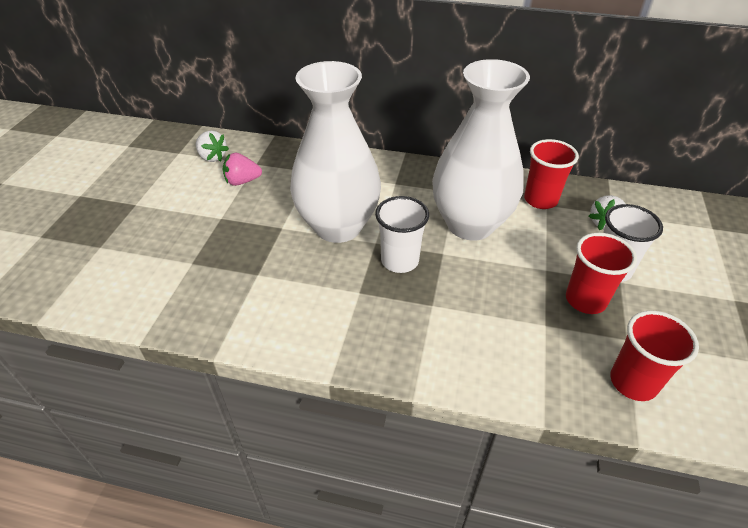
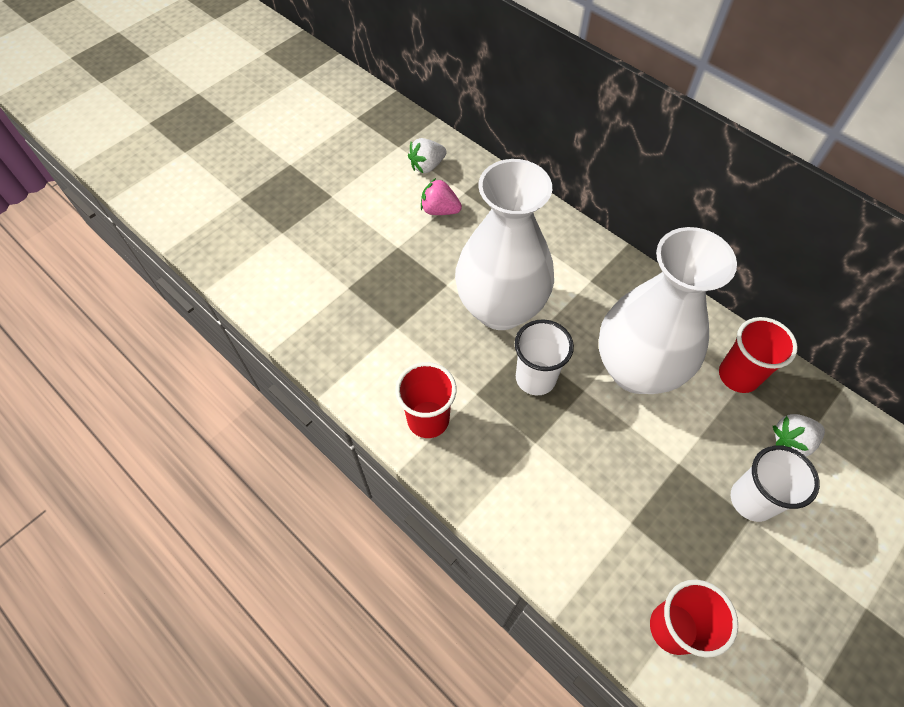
camera: 30 degrees right, 15 degrees up
white strawberry [196,130,229,162] -> white strawberry turned 75 degrees clockwise [408,138,446,173]
red cup [566,233,637,314] -> red cup moved to [395,362,457,438]

